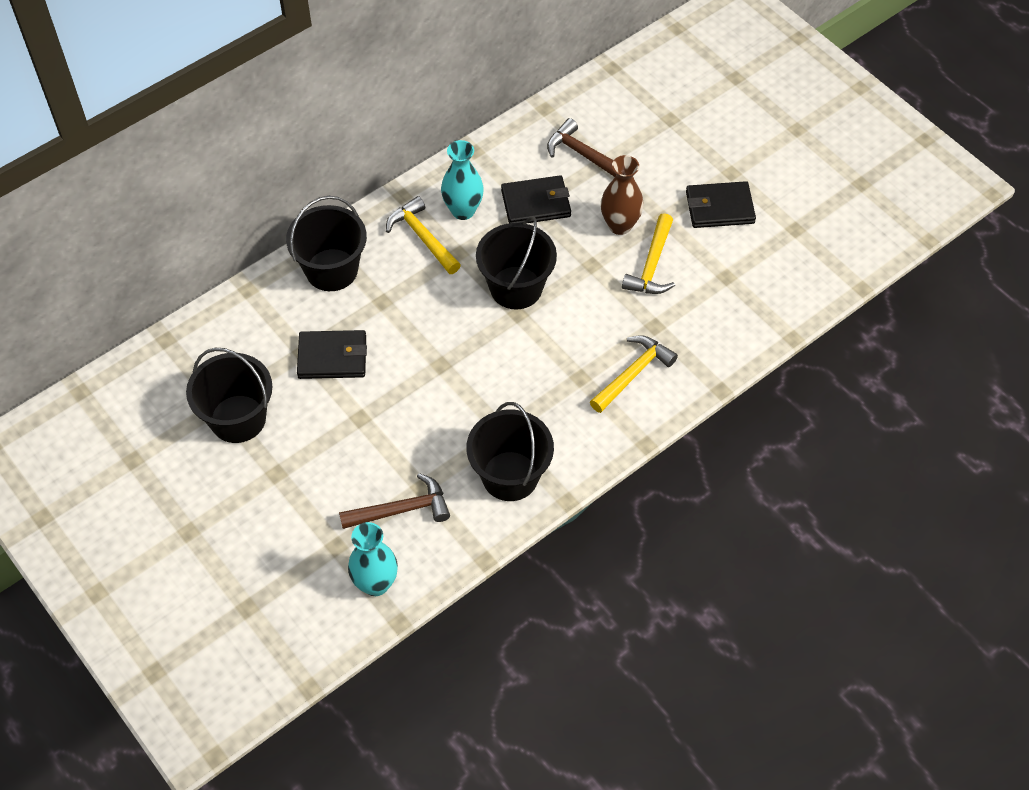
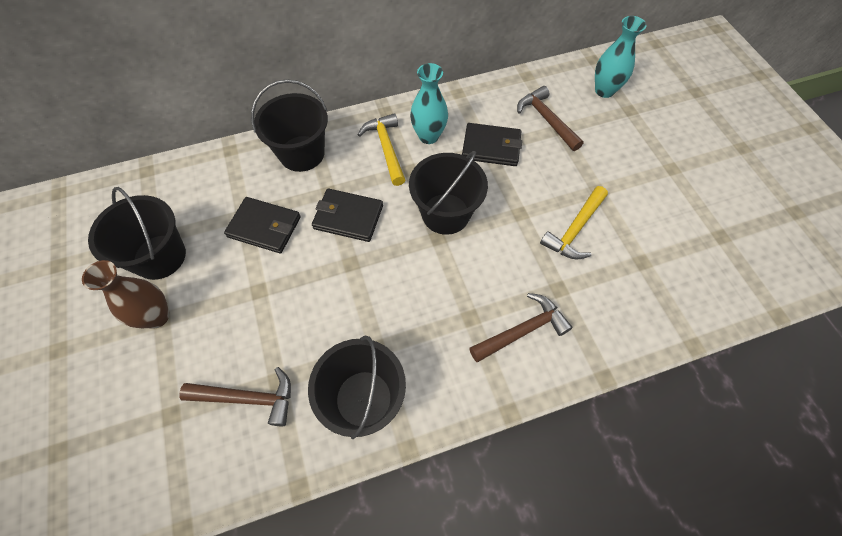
camera: 20 degrees right, 5 degrees up
turquoise vase [348,522,398,596] -> turquoise vase moved to [595,16,647,98]
yellow hammer [590,335,678,413] -> brown hammer [469,293,573,362]
brown vase [601,155,643,235] -> brown vase moved to [82,260,169,328]
black wallet [686,181,756,228] -> black wallet moved to [312,189,383,242]

